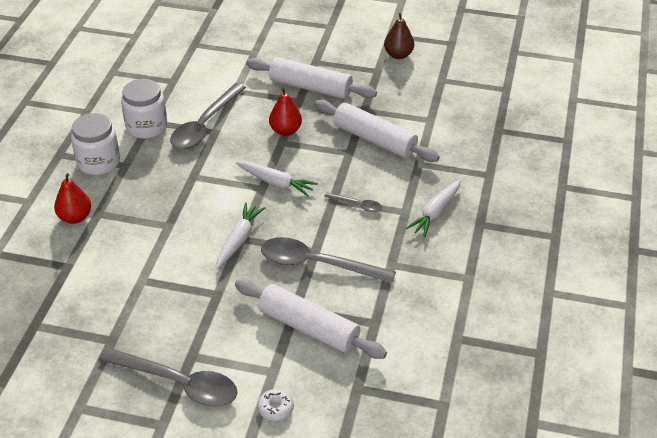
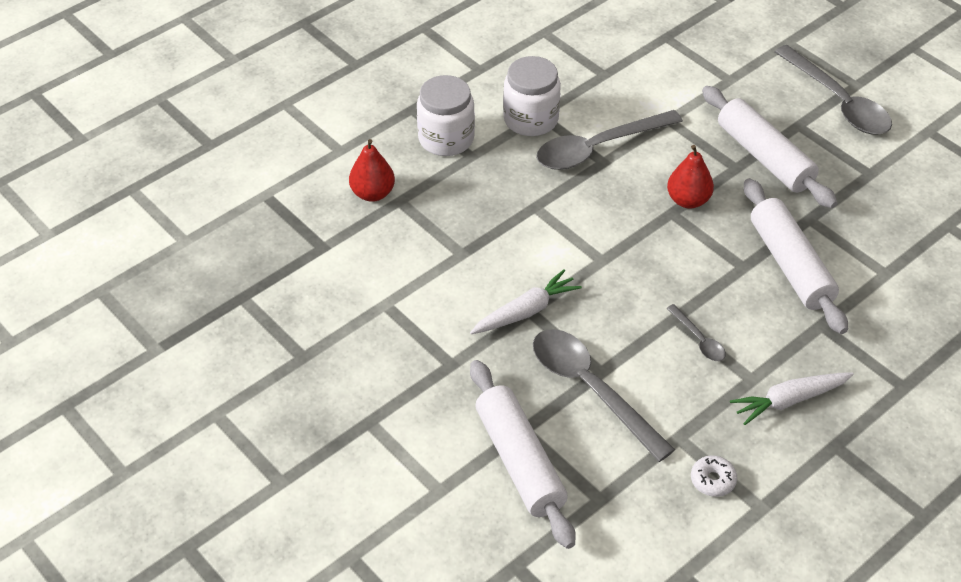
camera: 35 degrees right, 5 degrees up
grey spoon [99,347,238,407] -> grey spoon moved to [775,45,892,135]
white carrot [236,161,318,197] -> none
white donut [257,389,294,421] -> white donut moved to [691,455,737,497]
brown pear [384,13,414,59] -> none

